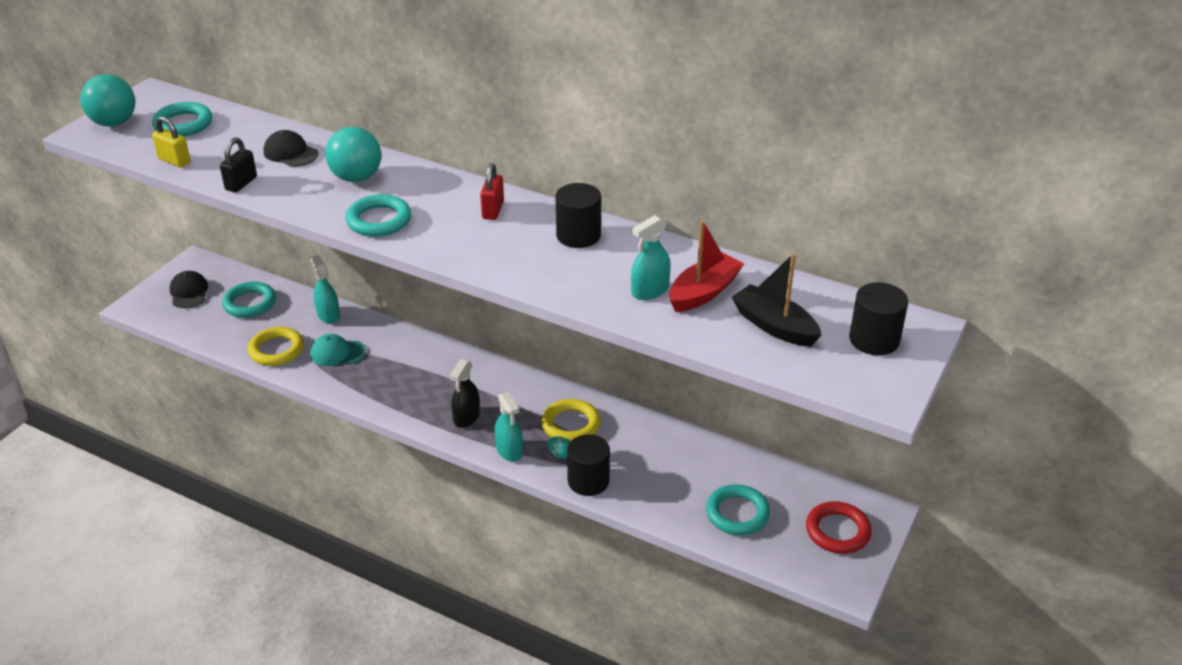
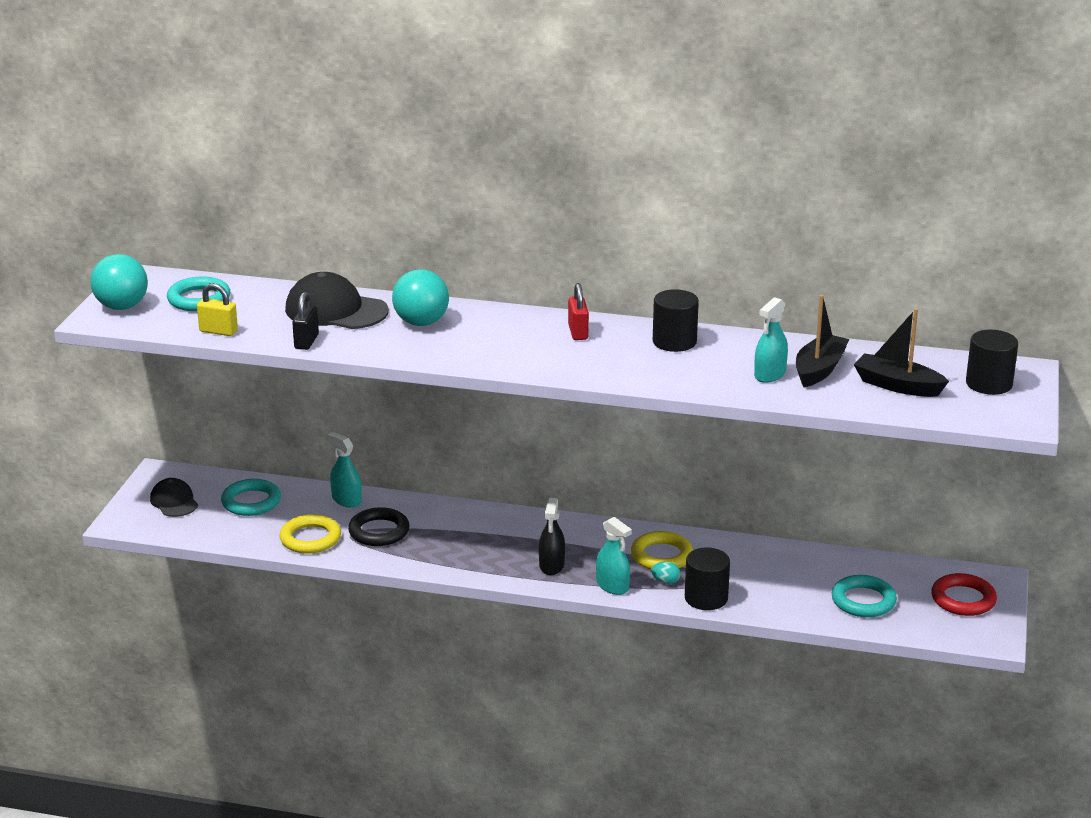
camera: 15 degrees left, 10 degrees down
black cap [264,130,319,167] -> black cap [285,272,389,329], size x1.68
turquoise cap [310,334,366,366] -> black ring [348,507,410,546]
turquoise ring [346,194,411,237] -> none
red boat [669,220,744,312] -> black boat [796,295,849,387]

